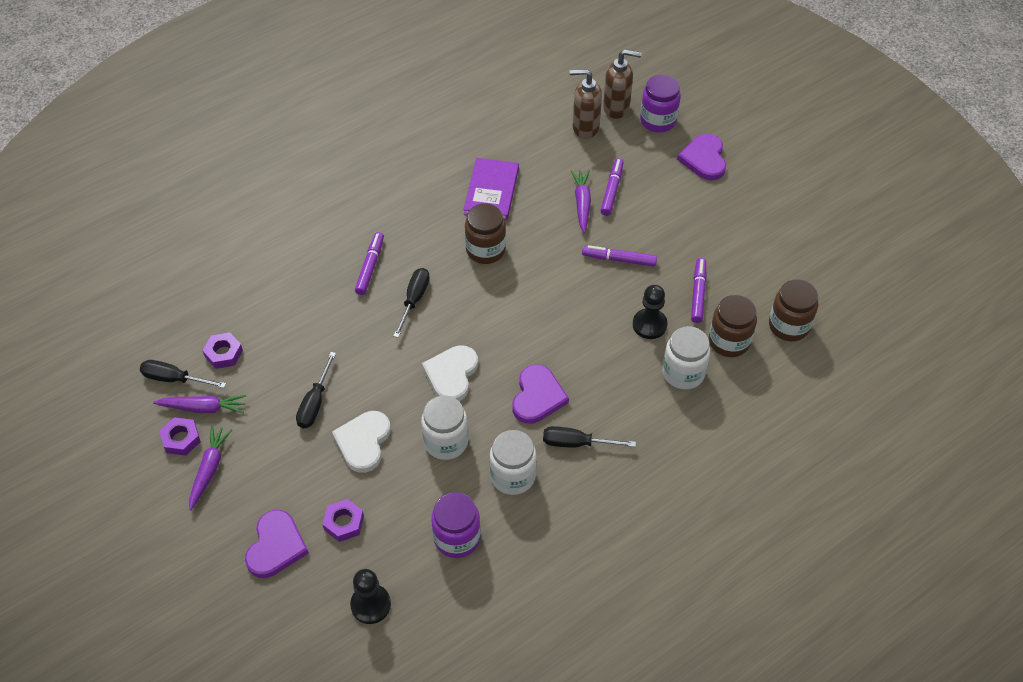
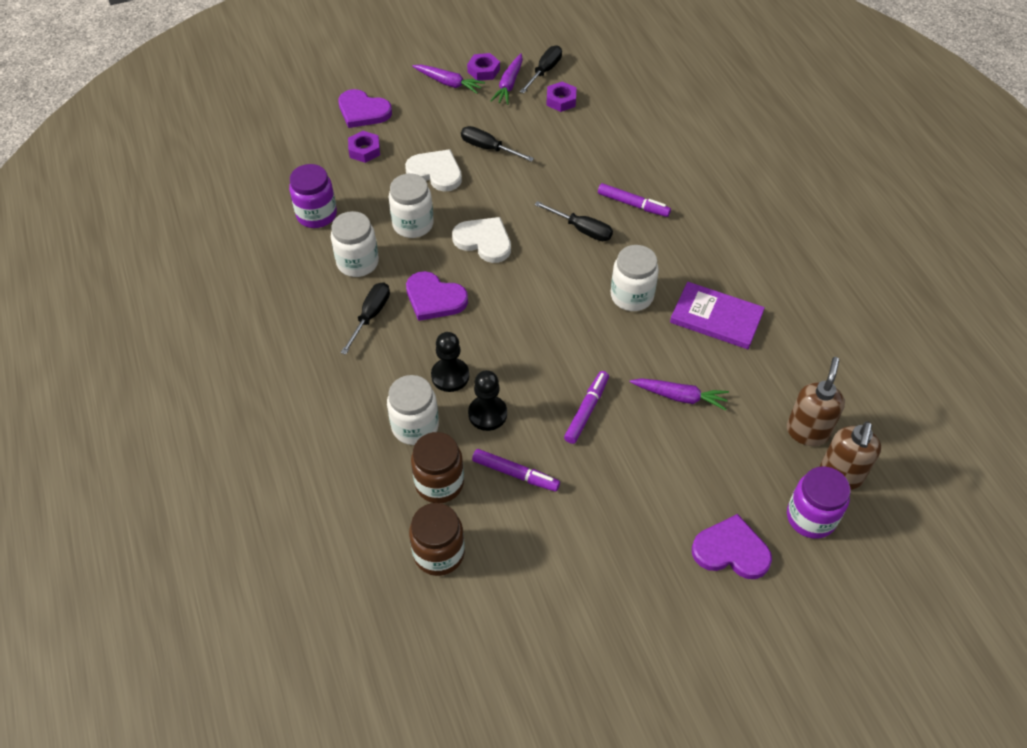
camera: 105 degrees right, 0 degrees up
black pawn [350,569,391,624] -> black pawn moved to [431,332,469,392]
brown jar [465,203,506,264] -> white jar [611,245,659,311]
purple marker [600,158,624,216] -> none

